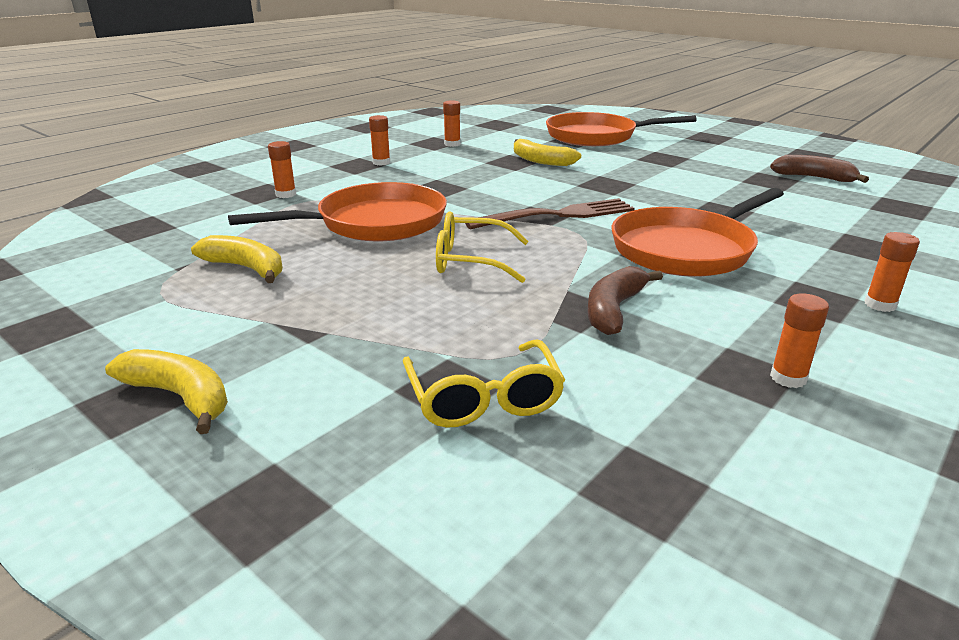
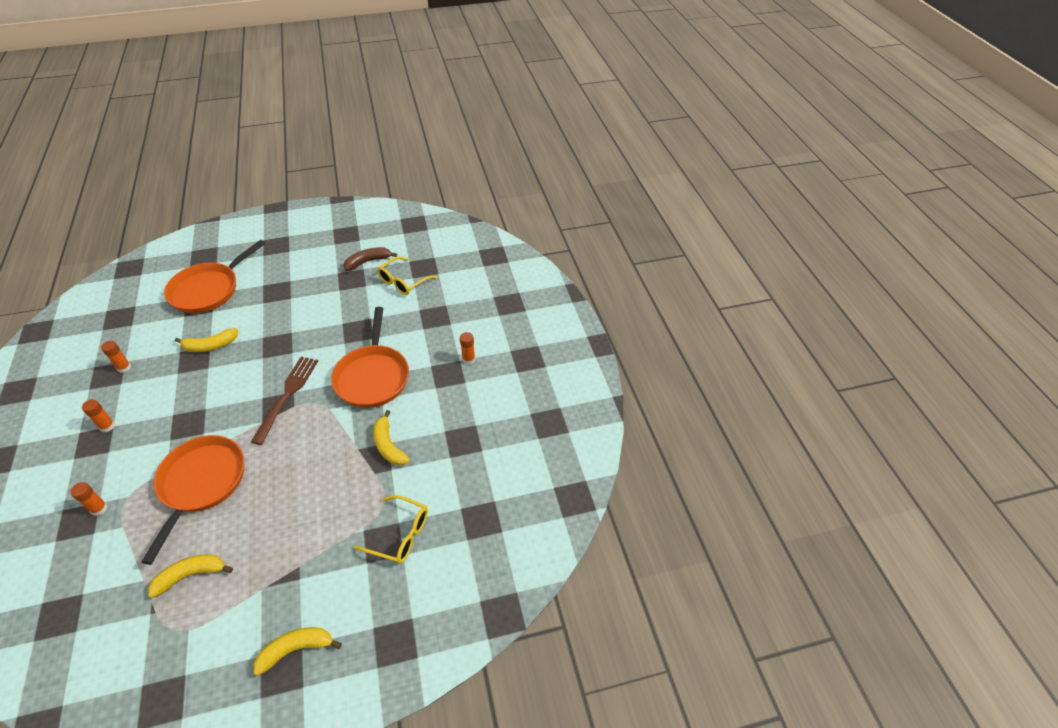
camera: 55 degrees left, 20 degrees up
yellow glasses [436,211,529,283] -> yellow glasses moved to [377,256,437,295]
brown banana [587,266,663,335] -> yellow banana [373,410,410,465]
orange glue stick [770,293,829,388] -> none

